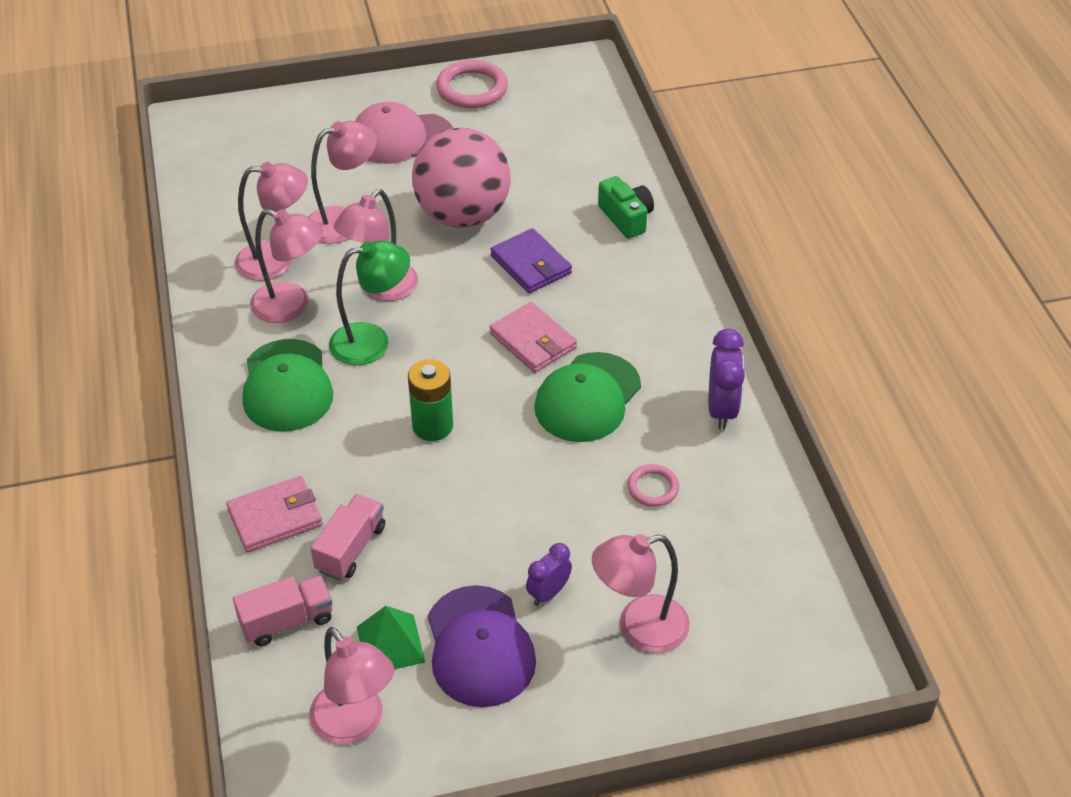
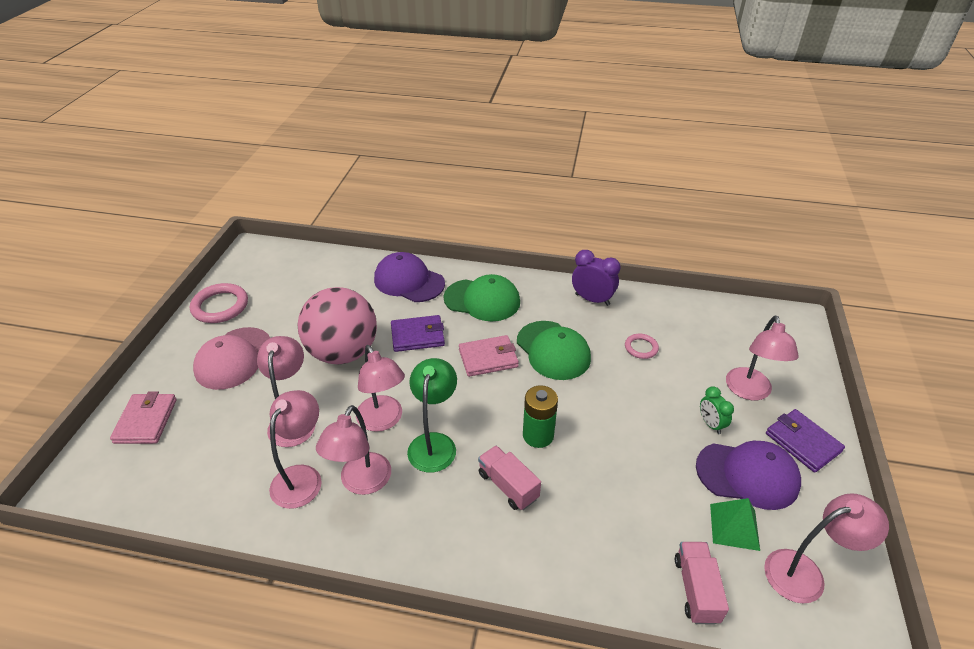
camera: 65 degrees left, 5 degrees down
pink wallet [226,476,323,552] -> pink wallet moved to [110,391,177,444]
green cap [242,339,333,432] -> green cap moved to [444,274,520,321]
pink lamp [250,209,323,323] -> pink lamp turned 150 degrees clockwise [316,405,391,495]
pink truck [311,494,385,580] -> pink truck moved to [478,445,541,510]
purple clock [526,543,572,606] -> green clock [700,386,734,434]
green camera [598,176,654,239] -> purple cap [374,252,445,302]
none -> purple wallet [766,409,845,473]

